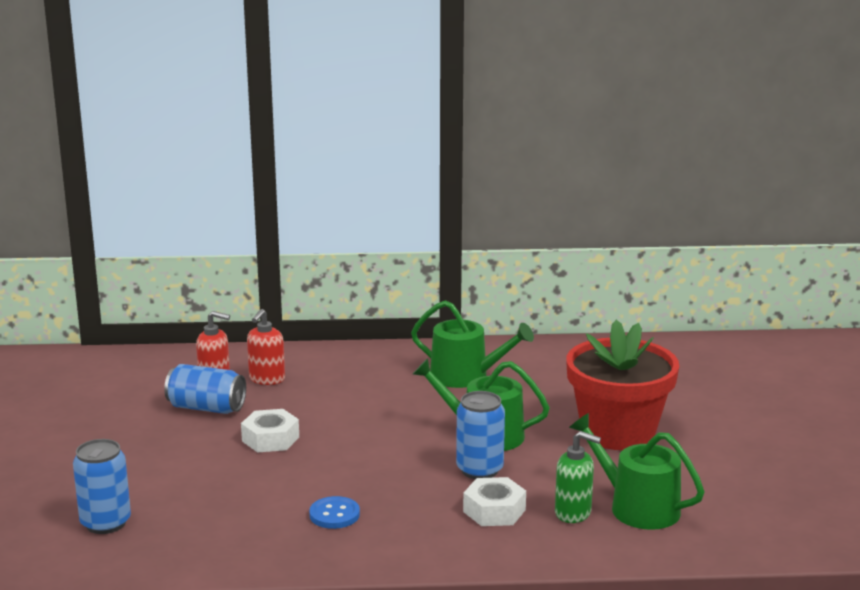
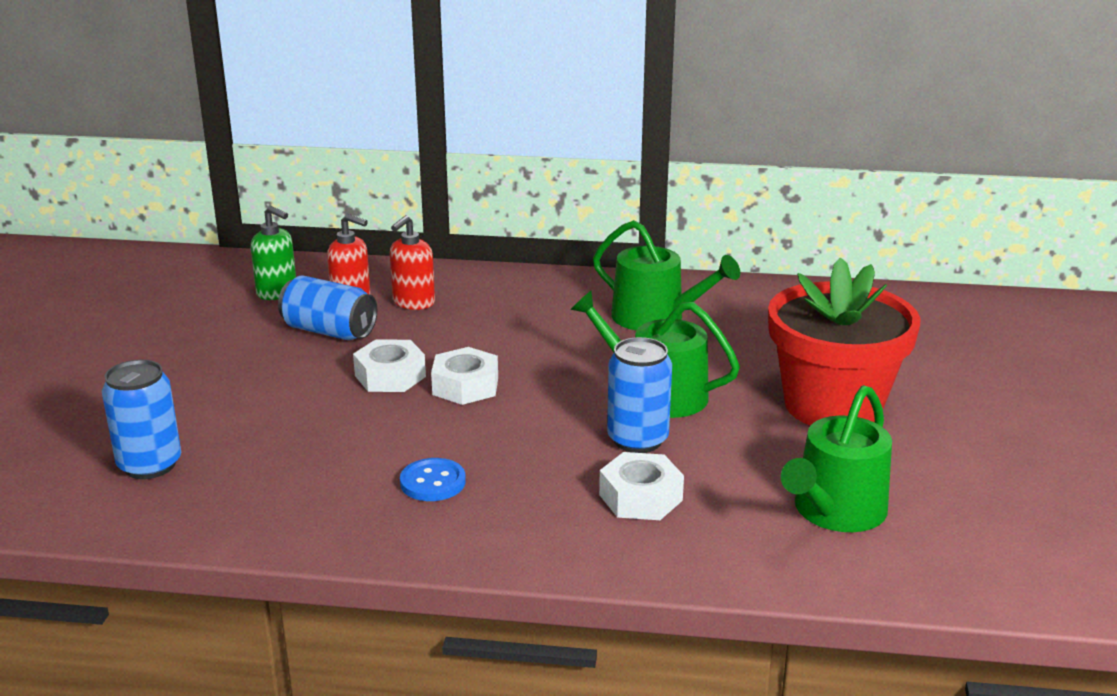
camera: 10 degrees right, 5 degrees up
green soap dispenser [555,431,601,523] -> green soap dispenser moved to [251,206,296,300]
green watering can [569,413,704,530] -> green watering can turned 105 degrees counterclockwise [781,385,892,532]
none -> white nut [431,347,498,405]

